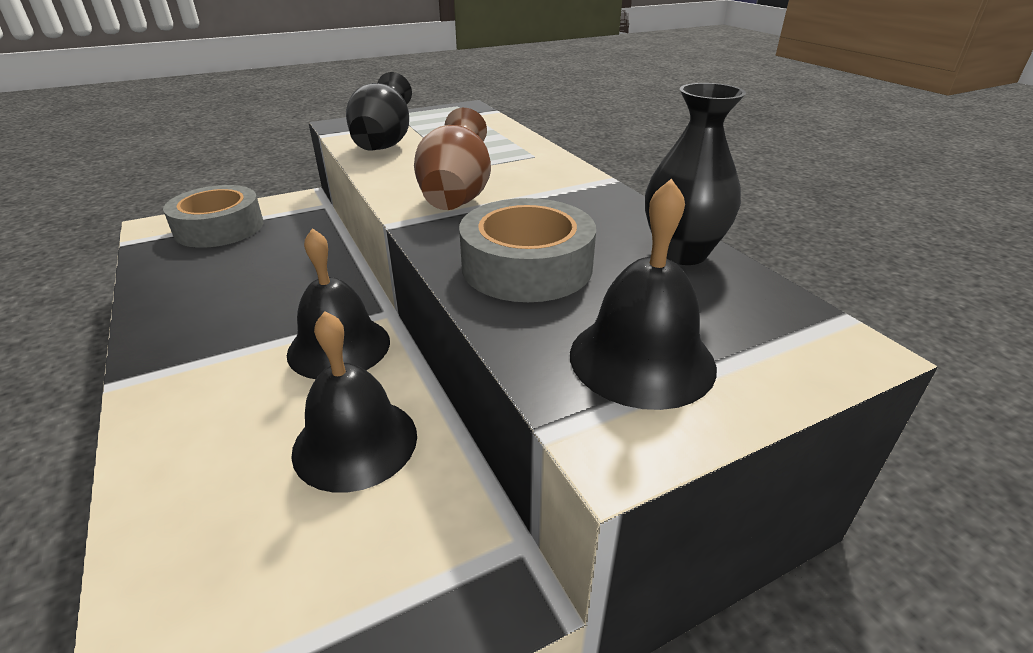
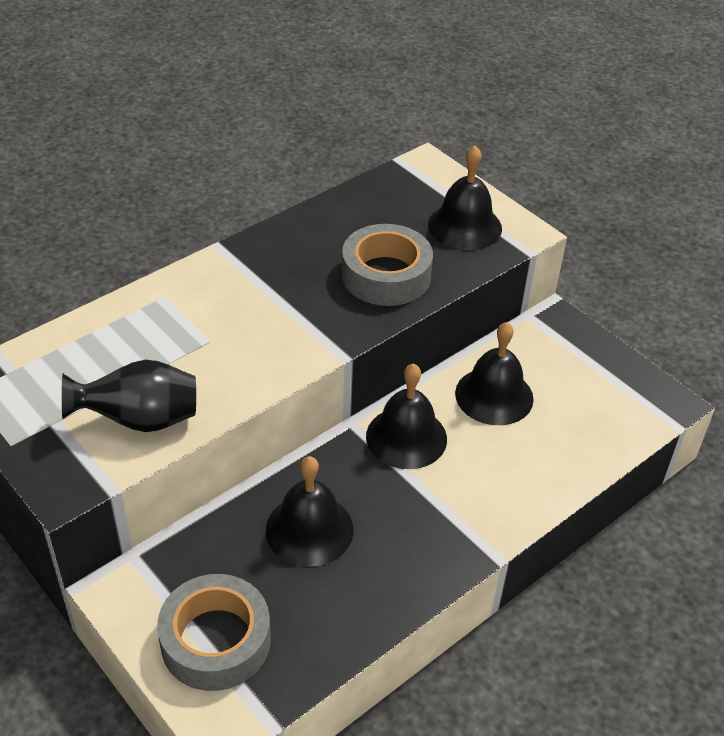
camera: 105 degrees left, 10 degrees up
brown vase [414,108,491,210] -> none
black vase [645,83,746,265] -> none
none -> black bell [266,456,354,567]

